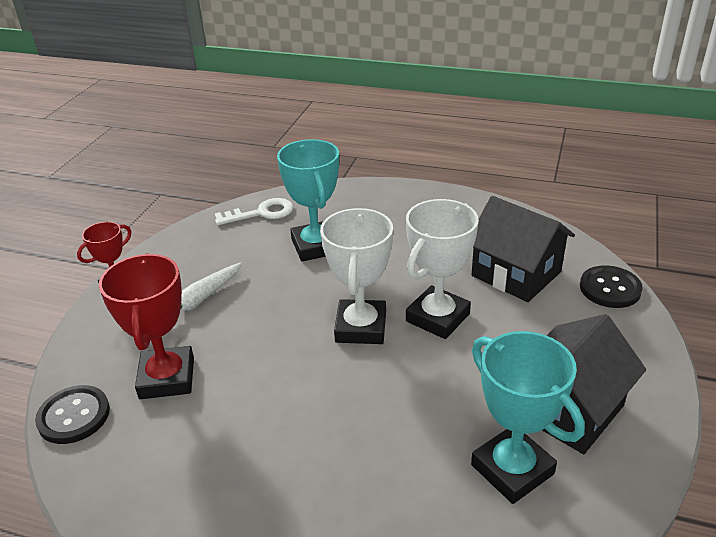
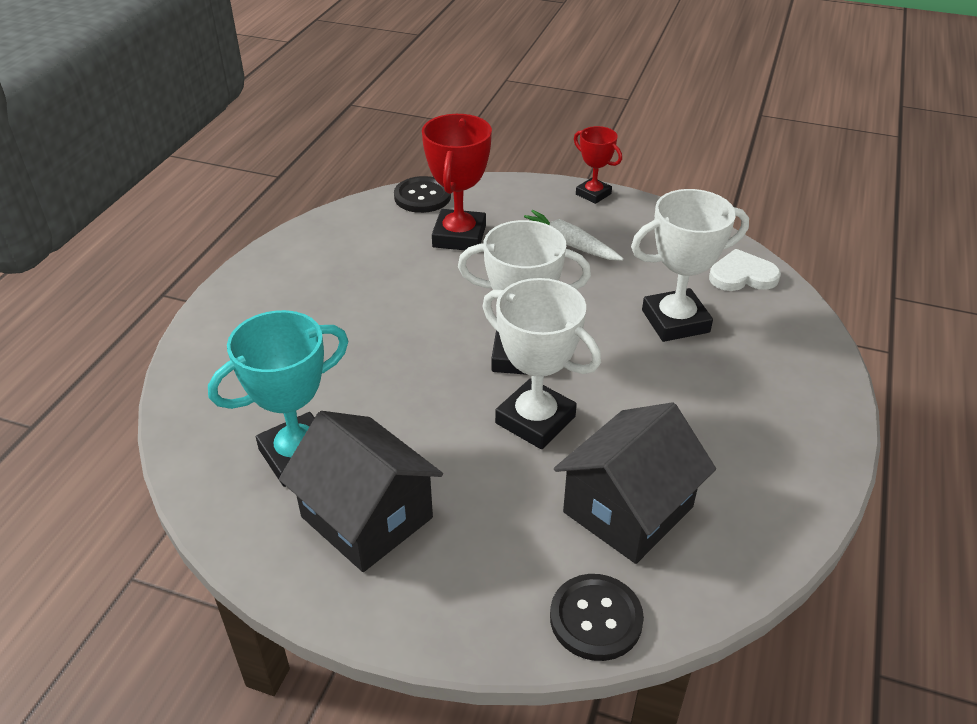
camera: 90 degrees right, 5 degrees up
red trophy [99,253,194,399] -> red trophy turned 75 degrees counterclockwise [422,114,492,250]
white key [215,198,293,225] -> white heart [709,249,781,291]
turquoise trophy [277,139,339,262] -> white trophy [631,189,749,342]

